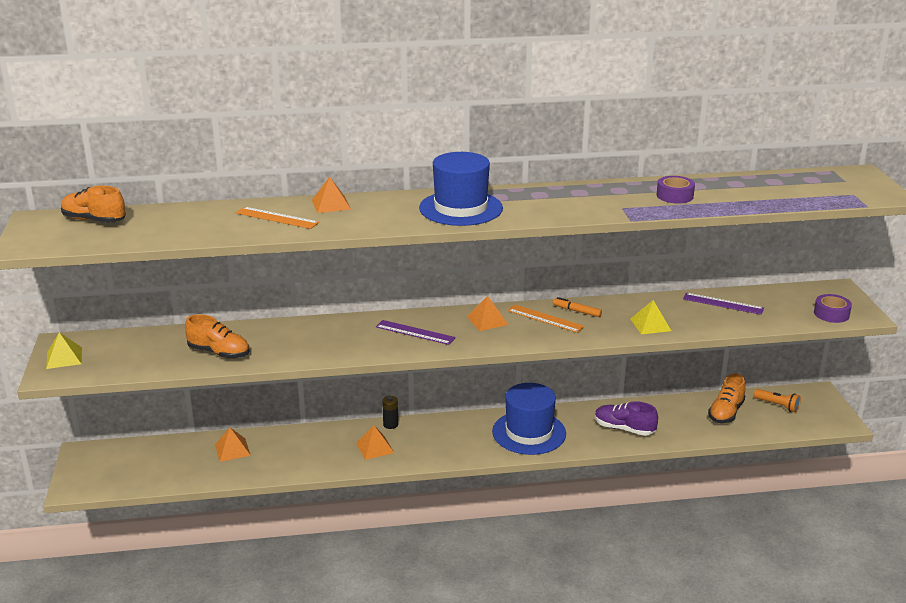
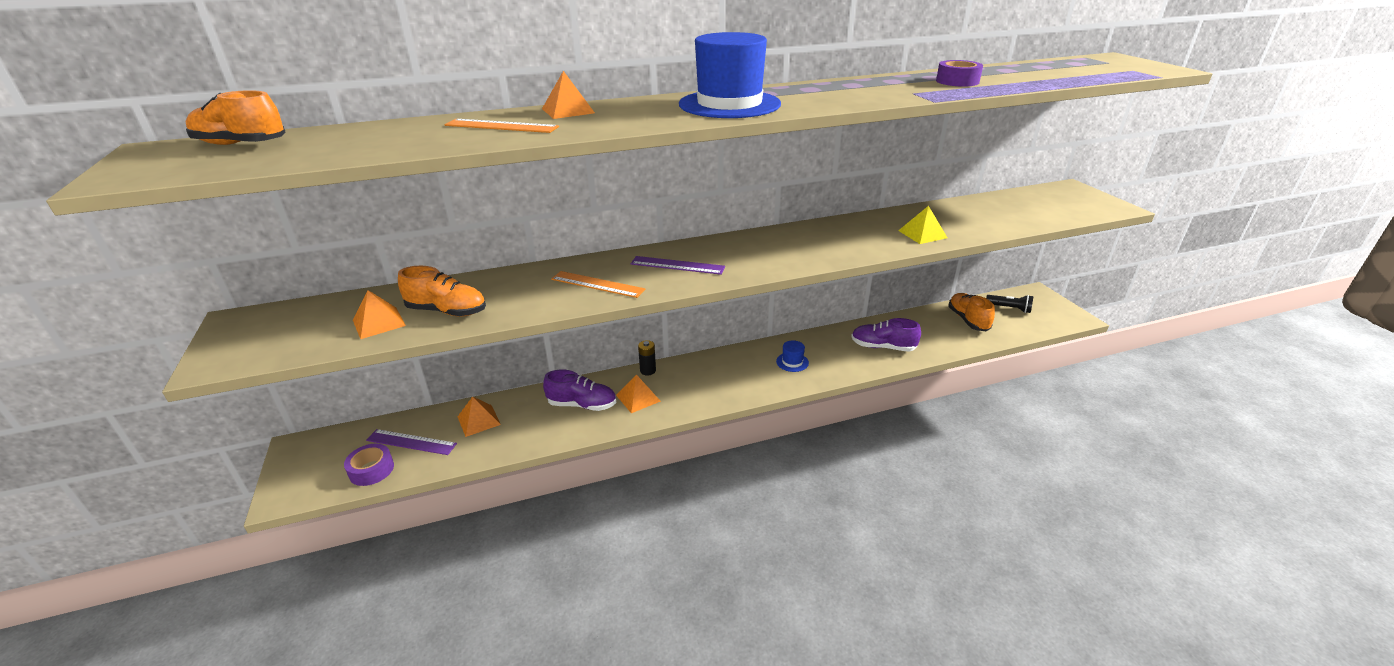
camera: 10 degrees left, 5 degrees up
yellow pyramid [46,332,82,369] -> none
orange pyramid [467,296,508,331] -> orange pyramid moved to [353,290,406,339]
blue hat [492,383,566,455] -> blue hat [776,340,809,372], size x0.42
orange ruler [508,305,585,333] -> orange ruler moved to [551,271,646,298]
orange marker [553,297,602,317] -> none
purple ruler [683,293,764,315] -> purple ruler moved to [366,429,457,455]
orange shoe [708,374,745,423] -> orange shoe turned 150 degrees clockwise [948,293,995,331]
orange flashlight [754,389,801,413] -> black flashlight [986,295,1033,313]
purple tape [814,294,852,323] -> purple tape moved to [344,444,394,486]
none -> purple shoe [543,370,616,411]

